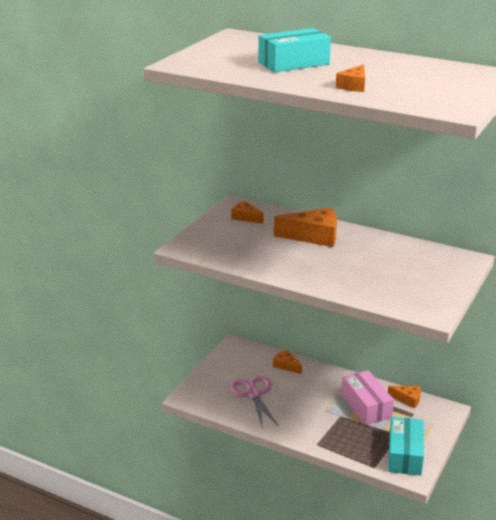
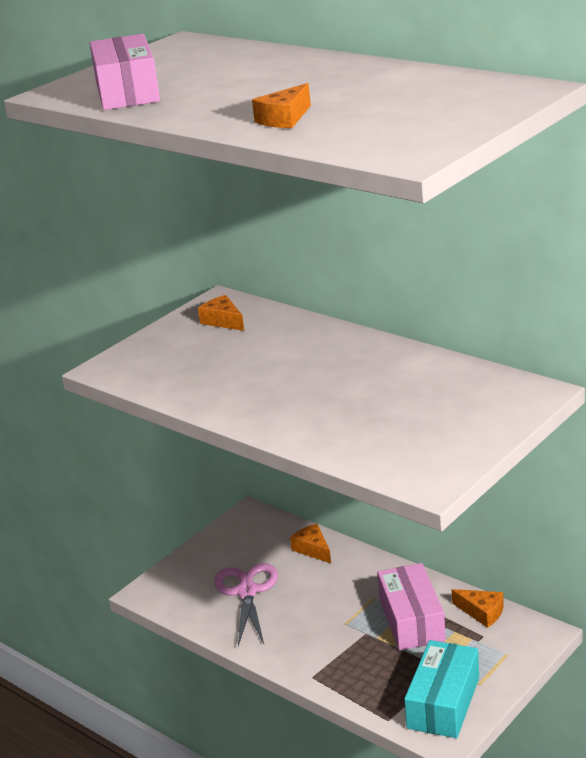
camera: 15 degrees right, 0 degrees up
turquoise box [258,28,331,72] -> none
orange cheese [274,207,337,247] -> none
none -> pink box [89,34,160,110]

